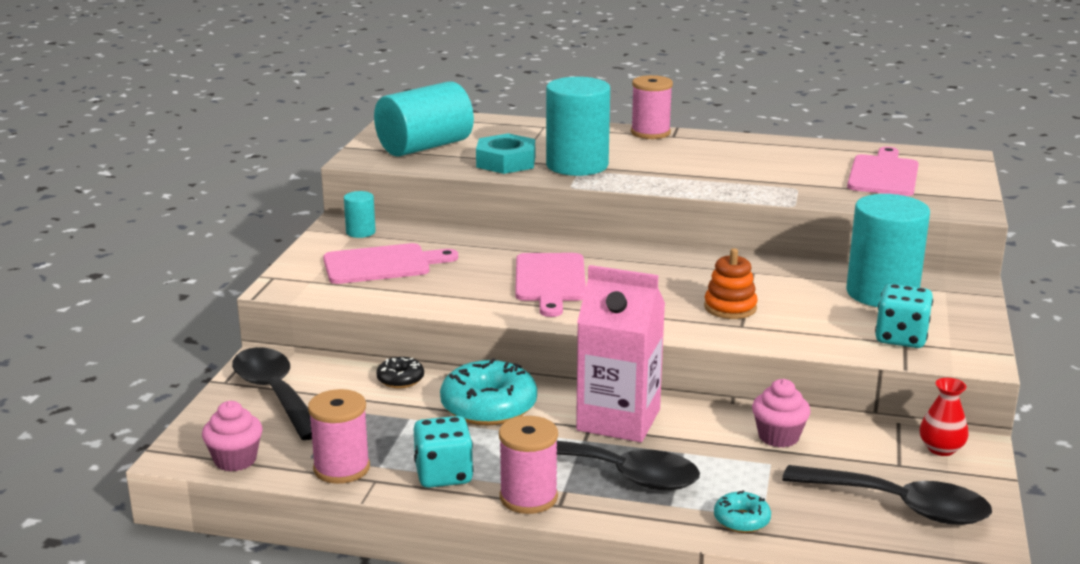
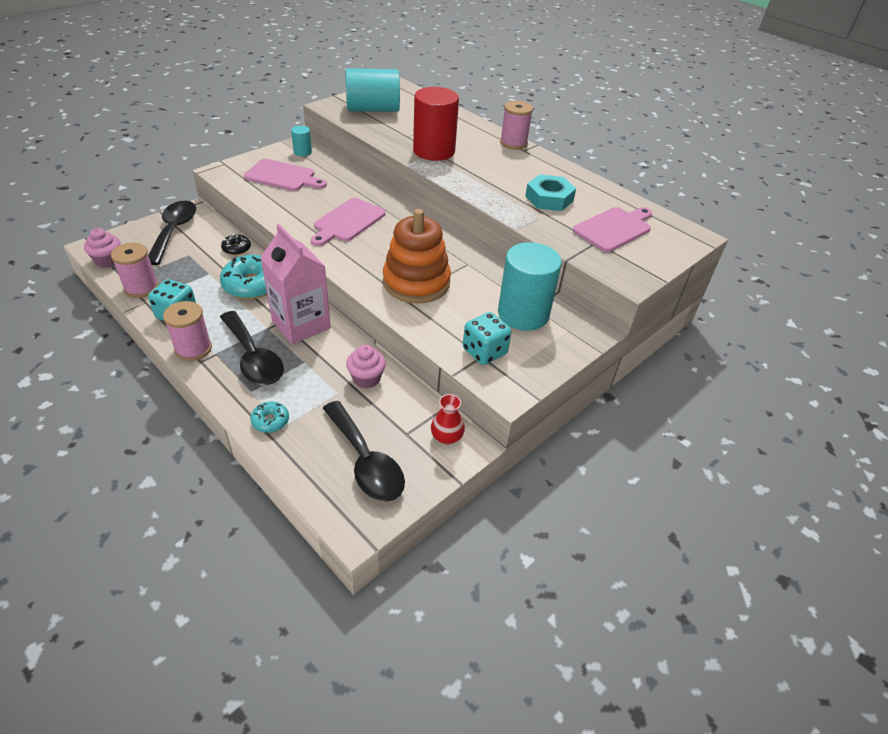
camera: 30 degrees right, 20 degrees up
turquoise nut [476,133,535,174] -> turquoise nut moved to [525,174,576,211]
turquoise cylinder [546,77,610,176] -> red cylinder [413,87,459,161]
orange stacking toy [704,248,758,319] -> orange stacking toy [383,209,451,304], size x1.87

